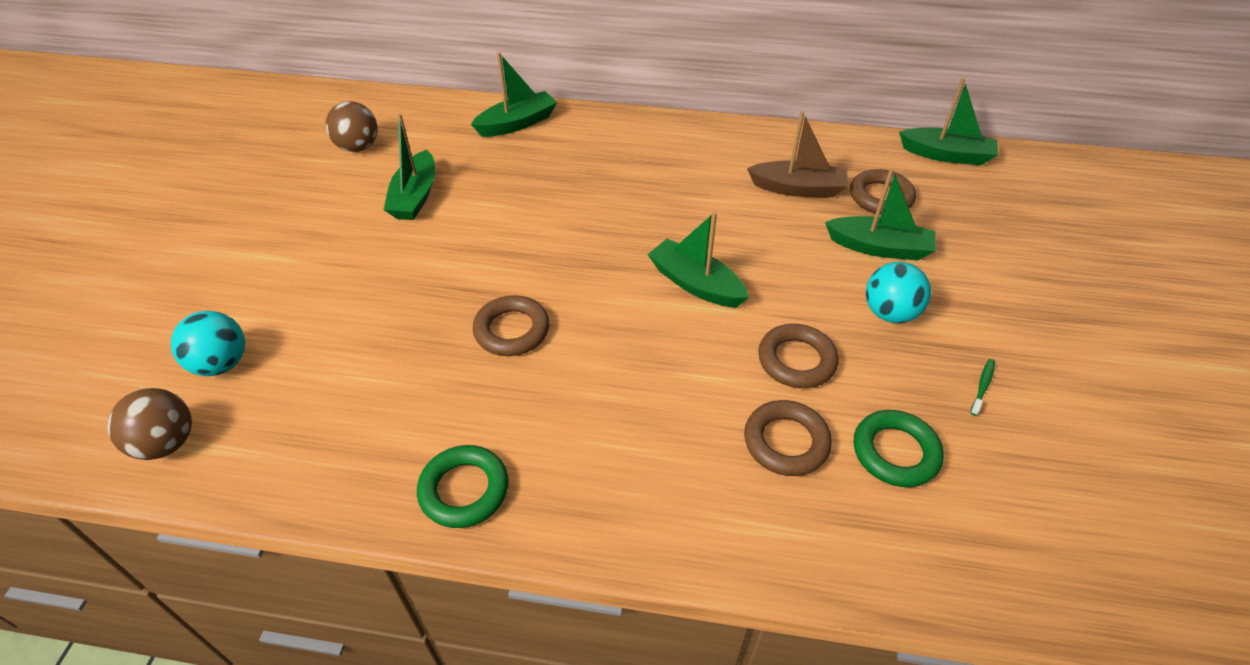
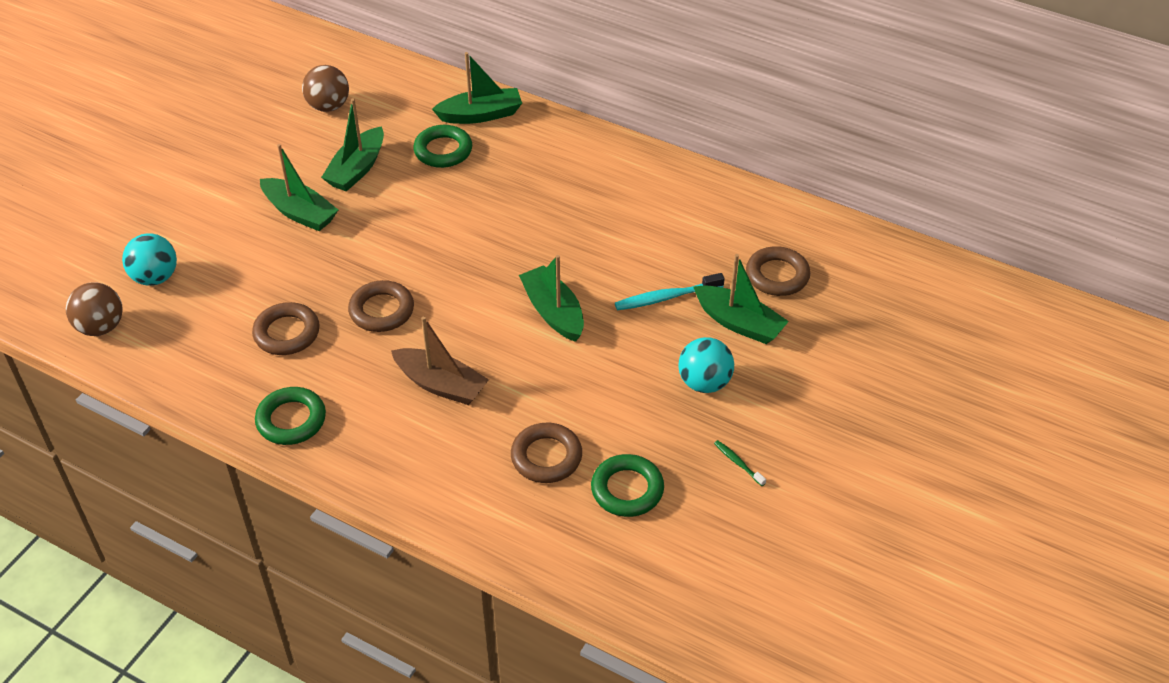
camera: 20 degrees right, 0 degrees up
brown boat [747,111,848,197] -> brown boat moved to [391,316,489,405]
brown ring [758,324,839,388] -> brown ring moved to [252,302,320,355]
green boat [899,78,998,166] -> green boat moved to [260,144,338,231]
green toothbrush [970,359,995,416] -> green toothbrush turned 90 degrees counterclockwise [714,440,766,486]
none -> green ring [413,125,472,168]
none -> turquoise toothbrush [615,273,725,310]

